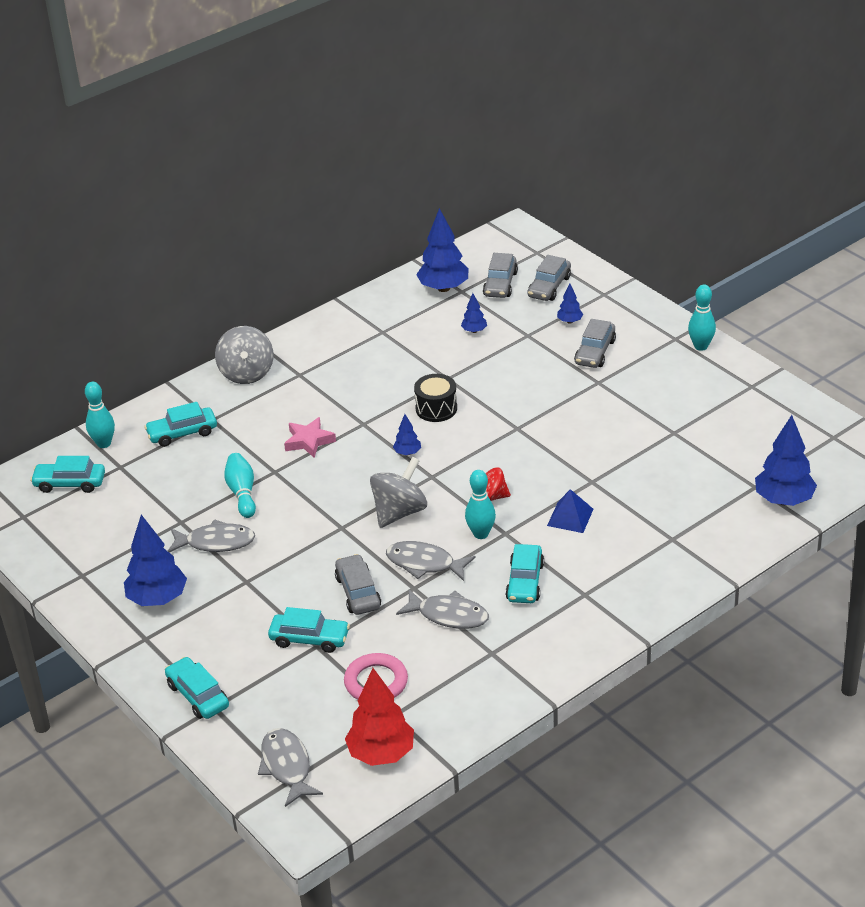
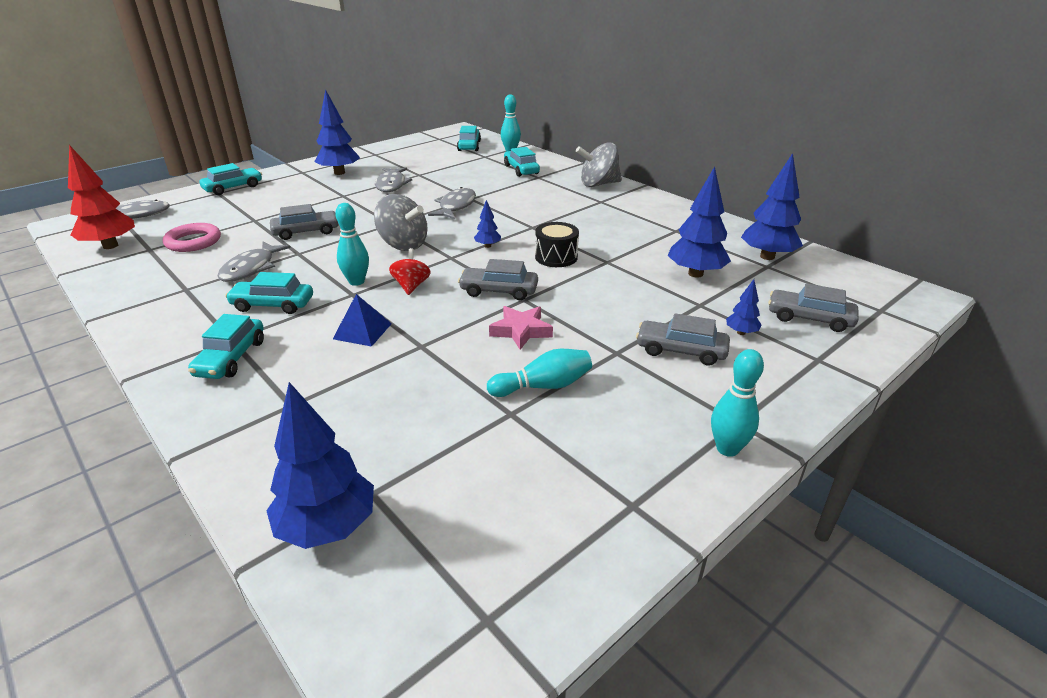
camera: 85 degrees right, 5 degrees down
turquoise bowling pin [224,453,256,518] -> turquoise bowling pin moved to [487,349,592,397]
turquoise car [268,607,350,653] -> turquoise car moved to [188,314,264,379]
pink star [284,417,336,458] -> pink star moved to [489,306,553,350]
grey fish [386,541,475,581] -> grey fish moved to [428,187,476,219]
blue tree [461,293,487,333] -> blue tree [667,166,731,278], size x2.06
grey car [483,253,518,298] -> grey car moved to [458,259,538,300]

